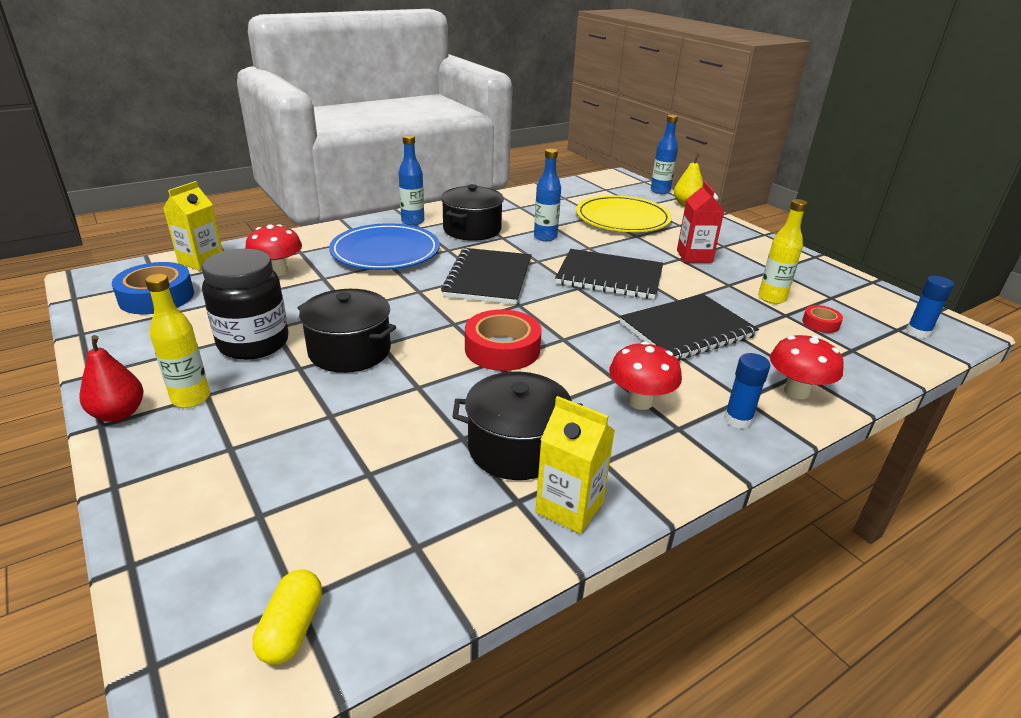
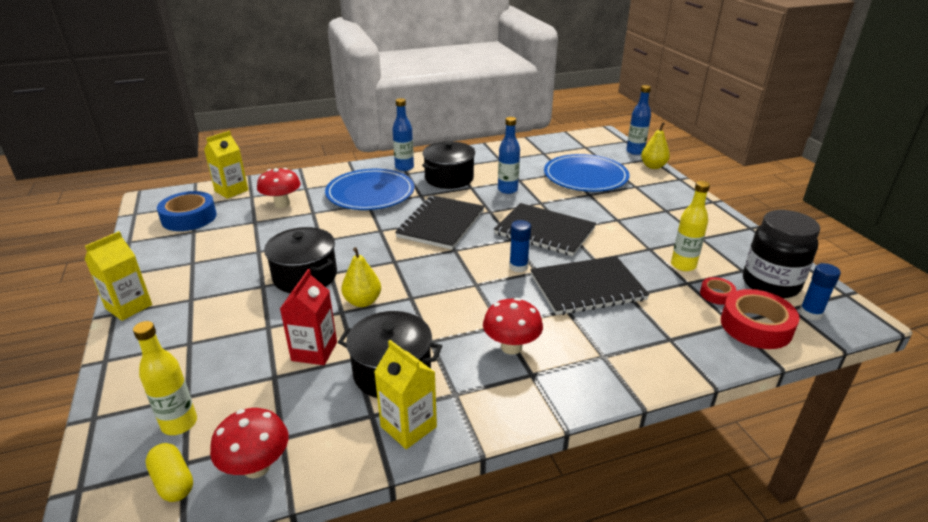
camera: 15 degrees right, 0 degrees up
red pear [80,335,144,422] -> yellow carton [85,231,152,321]
yellow bottle [145,274,210,408] -> yellow bottle moved to [133,321,197,435]
black jar [201,249,289,360] -> black jar moved to [743,210,820,298]
yellow capsule [252,569,322,665] -> yellow capsule turned 60 degrees counterclockwise [145,443,193,502]
red tape [465,309,542,371] -> red tape moved to [721,289,800,349]
yellow plate [576,195,672,232] -> blue plate [544,154,630,192]
red carton [677,181,724,263] -> red carton moved to [280,269,337,365]
blue glue stick [724,353,770,429] -> blue glue stick moved to [509,220,531,272]
red mushroom [770,335,844,399] -> red mushroom moved to [210,408,288,479]
none -> yellow pear [341,247,381,307]

